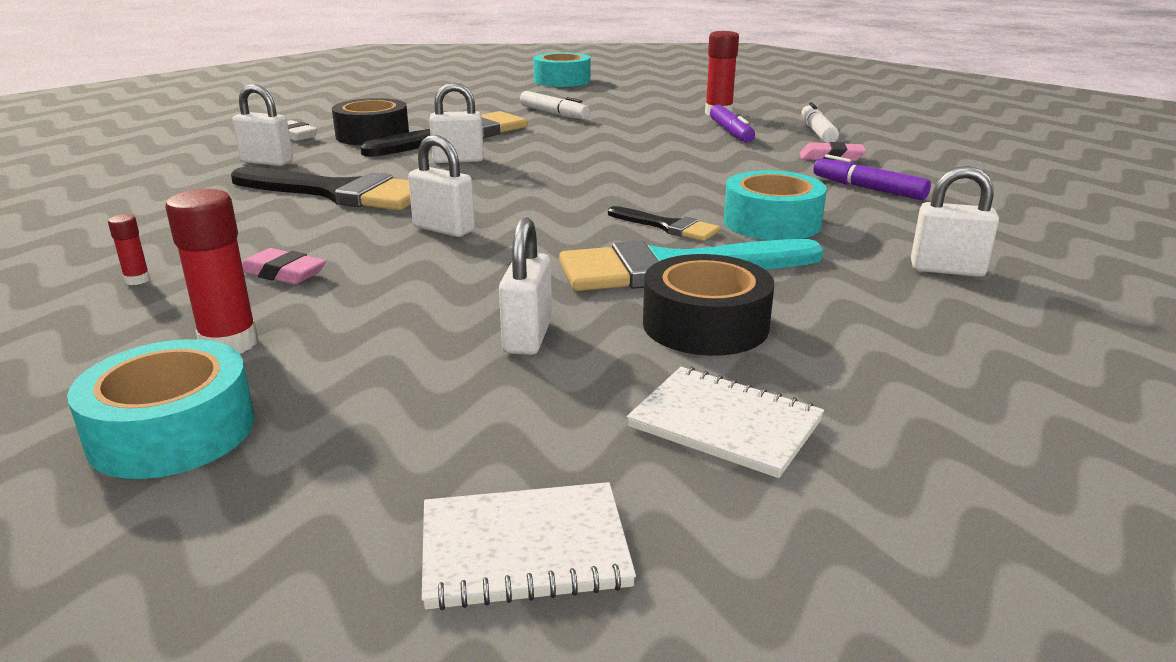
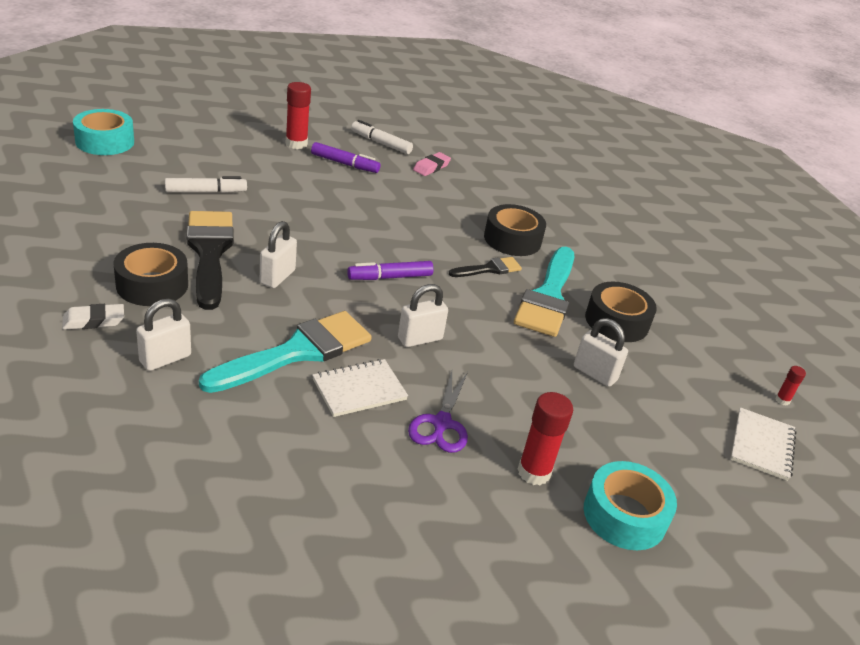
camera: 65 degrees left, 10 degrees up
red glue stick [108,214,150,285] -> red glue stick moved to [775,366,806,406]
black brush [231,167,411,210] -> turquoise brush [199,311,371,393]
pink eraser [242,248,326,285] -> purple scissors [408,371,468,453]
white notebook [627,367,824,478] -> white notebook moved to [312,359,408,417]
turquoise tape [724,170,827,240] -> black tape [484,204,546,256]
purple marker [813,154,931,200] -> purple marker moved to [347,261,434,280]
white padlock [911,166,999,277] -> none

